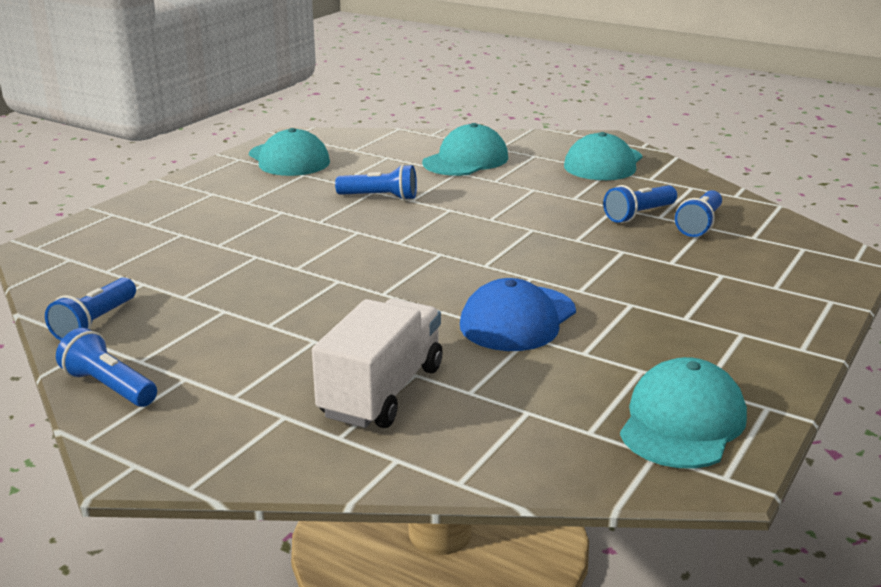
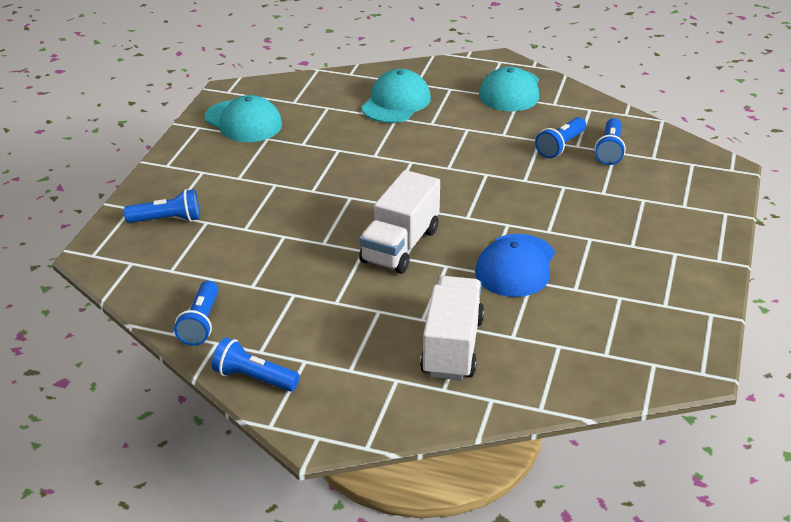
camera: 15 degrees left, 10 degrees up
blue flashlight [335,164,417,200] -> blue flashlight moved to [124,189,200,223]
turquoise cap [620,357,747,469] -> none
none -> white truck [359,170,440,274]

